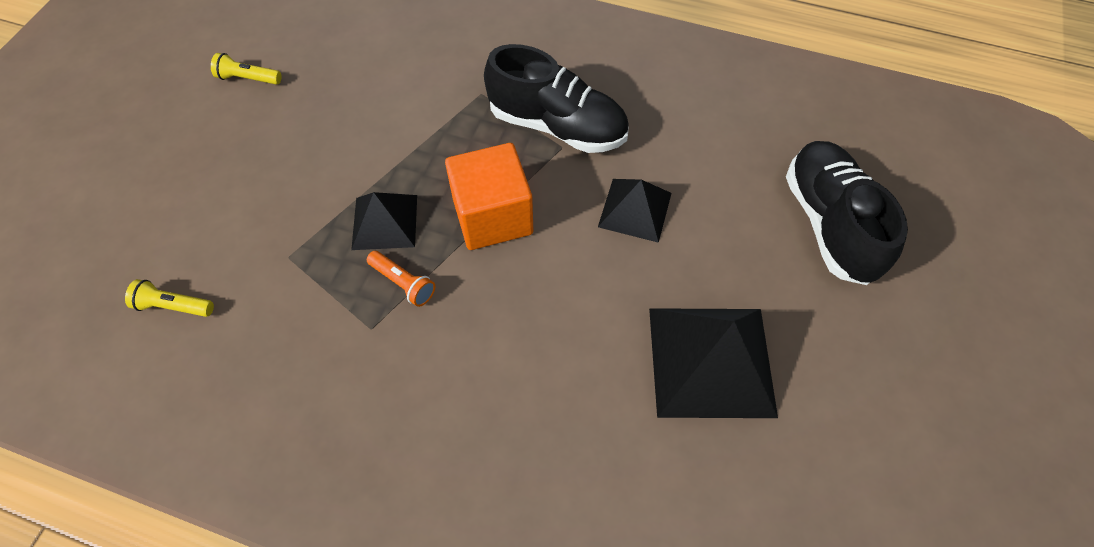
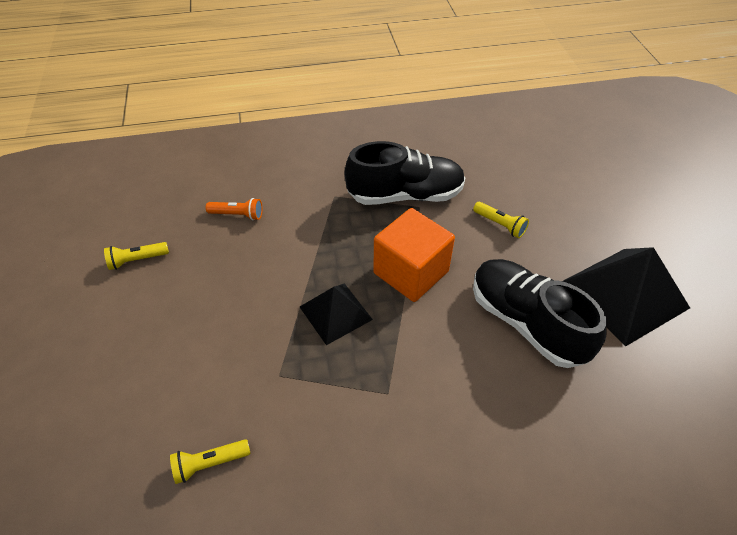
camera: 30 degrees left, 10 degrees down
orange flashlight [367,251,435,307] -> orange flashlight moved to [206,198,263,220]
black pyramid [598,179,672,243] -> yellow flashlight [473,202,529,238]
black shoe [786,141,908,285] -> black shoe moved to [473,259,607,368]

